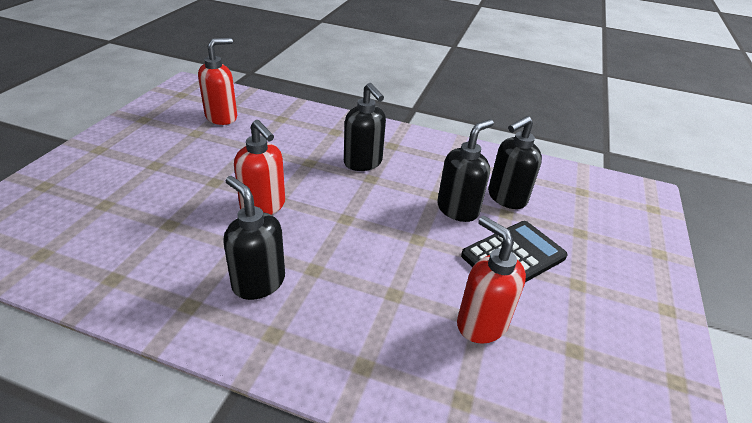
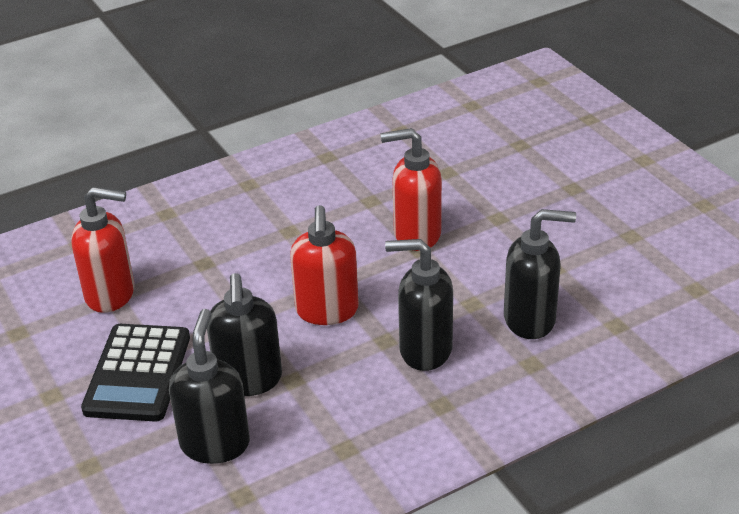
camera: 135 degrees right, 0 degrees up
red soap dispenser [198,38,237,125] -> red soap dispenser moved to [290,205,359,325]
black soap dispenser [223,176,285,300] -> black soap dispenser moved to [504,209,576,339]

